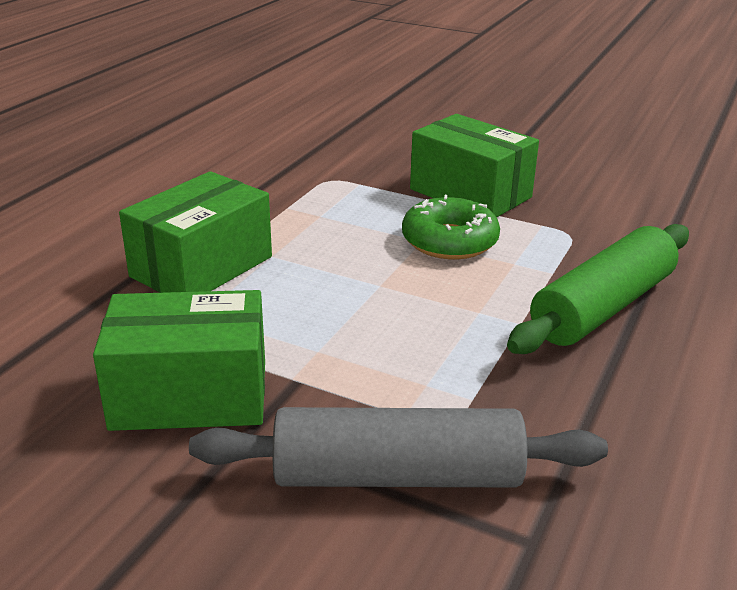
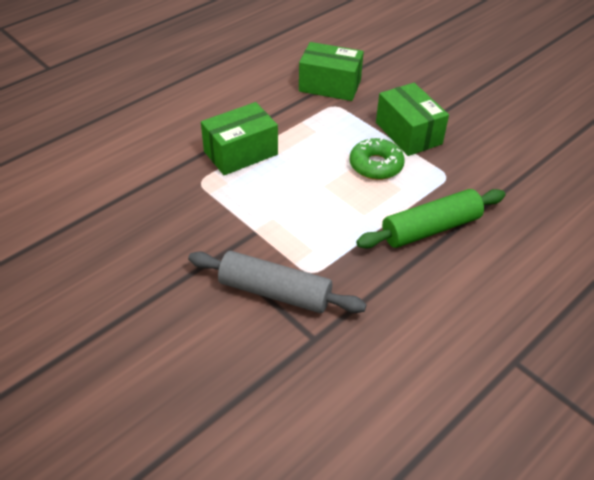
camera: 20 degrees right, 15 degrees up
green box [93,290,265,431] -> green box moved to [299,42,364,101]

